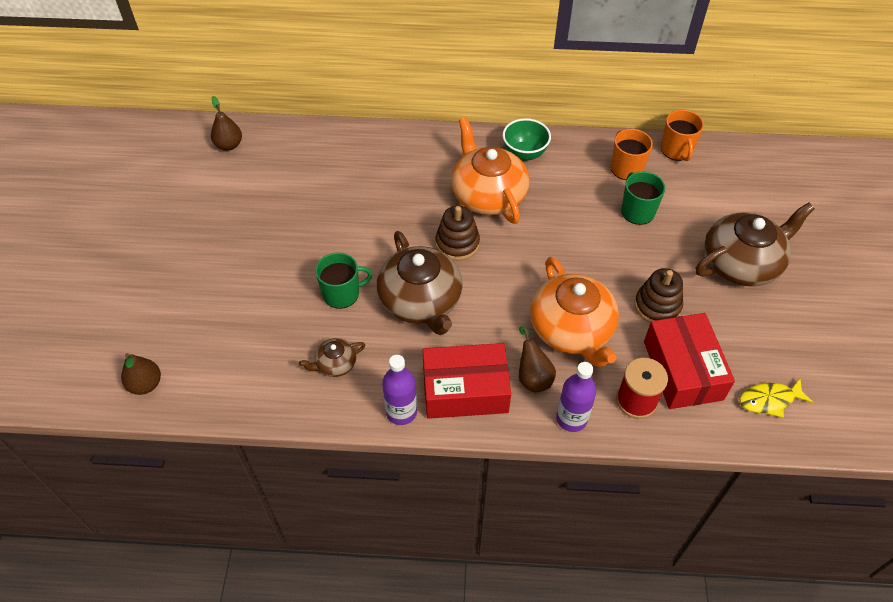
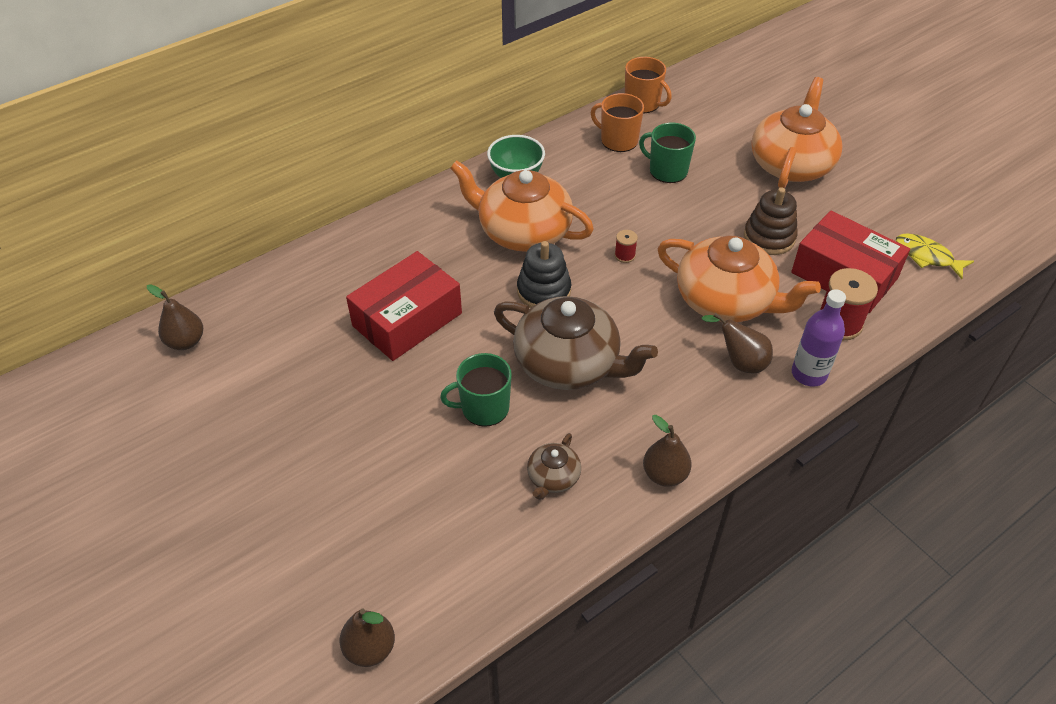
camera: 40 degrees left, 5 degrees down
green mug [315,253,372,309] -> green mug turned 135 degrees counterclockwise [440,353,512,427]
purple bottle [382,355,417,425] -> brown pear [643,415,692,487]
red box [423,343,511,419] -> red box moved to [346,251,462,361]
brown stacking toy [436,206,480,261] -> black stacking toy [517,241,571,308]
brown teapot [696,203,815,286] -> orange teapot [751,77,843,189]
yellow fish [739,379,813,418] -> yellow fish turned 90 degrees clockwise [896,233,974,279]
none -> red spool [615,230,638,263]

